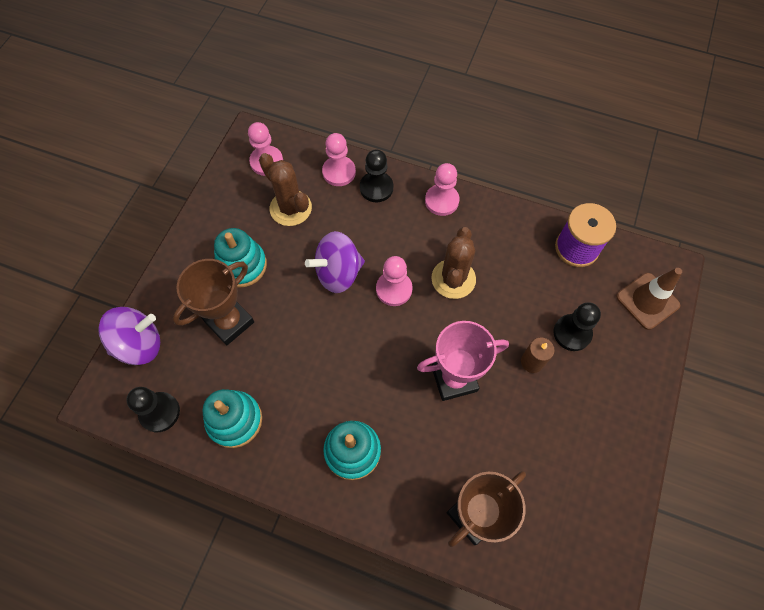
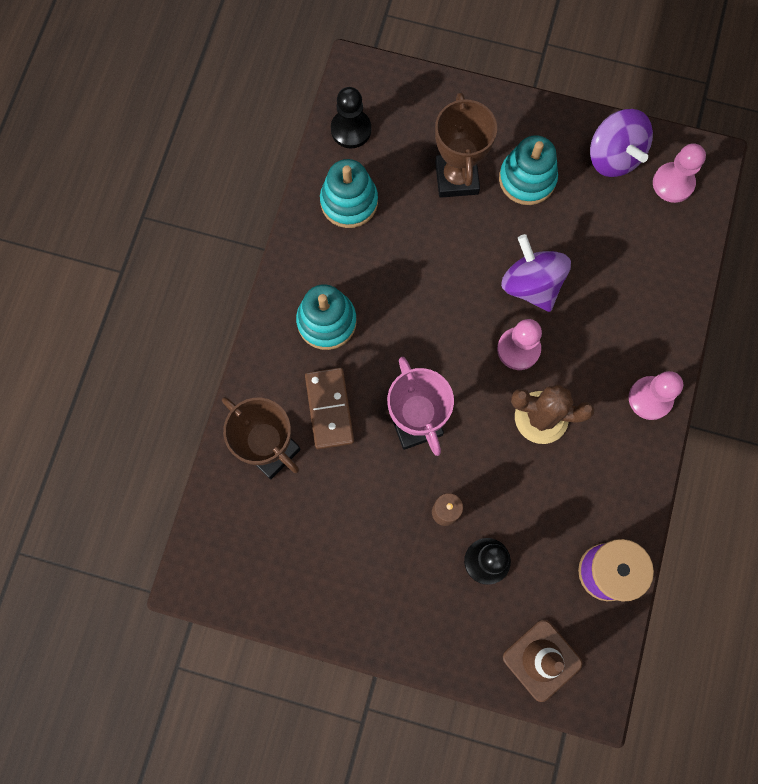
camera: 85 degrees right, 10 degrees up
purple spinning top [98,307,160,365] -> purple spinning top moved to [590,109,653,177]
brown trophy [173,259,254,345] -> brown trophy turned 45 degrees clockwise [435,92,497,198]
brown cactus [259,153,312,226] -> none
pink pawn [322,133,356,186] -> none
black pawn [360,150,393,202] -> none
none -> brown domino [305,368,354,449]

